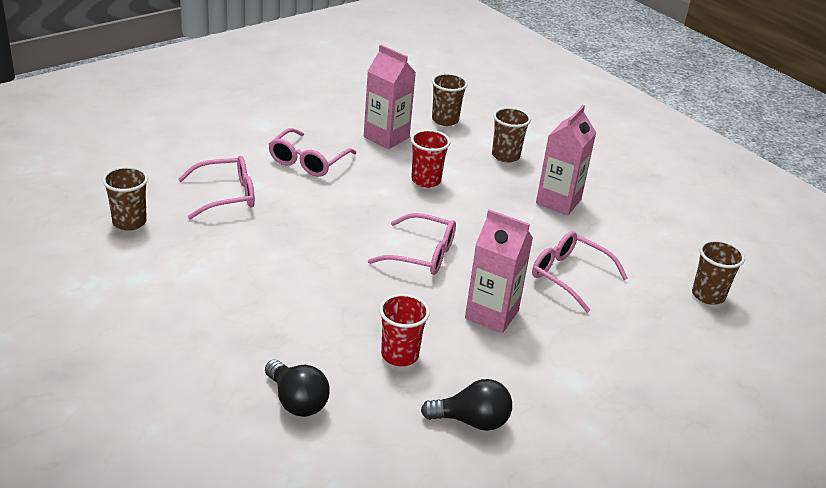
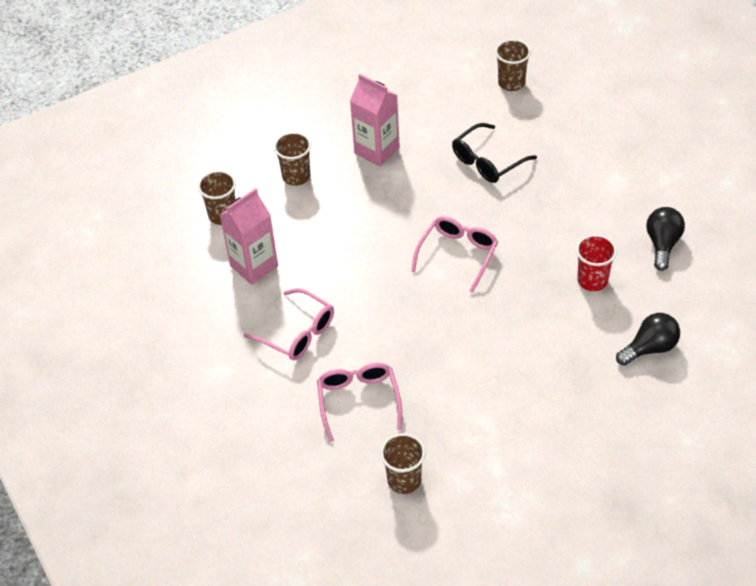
camera: 75 degrees left, 15 degrees up
red cup [411,129,451,188] -> none
pink carton [465,209,533,333] -> none
pink glasses [532,231,628,313] -> black glasses [452,123,537,183]

